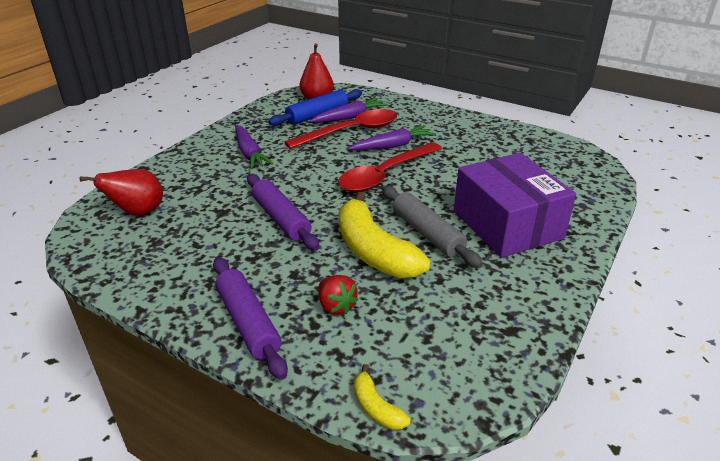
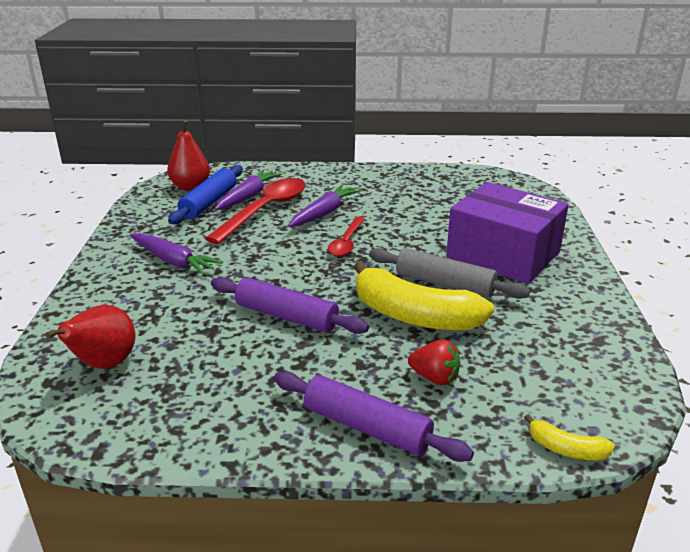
camera: 30 degrees left, 5 degrees down
red spoon [338,142,442,192] -> red spoon [328,217,365,256], size x0.58

